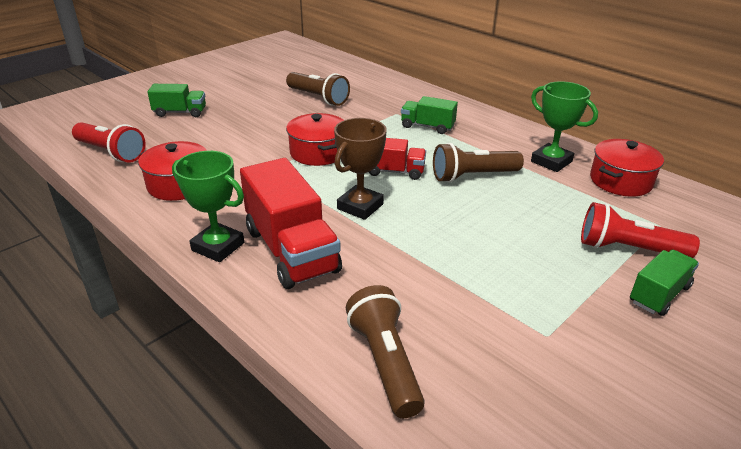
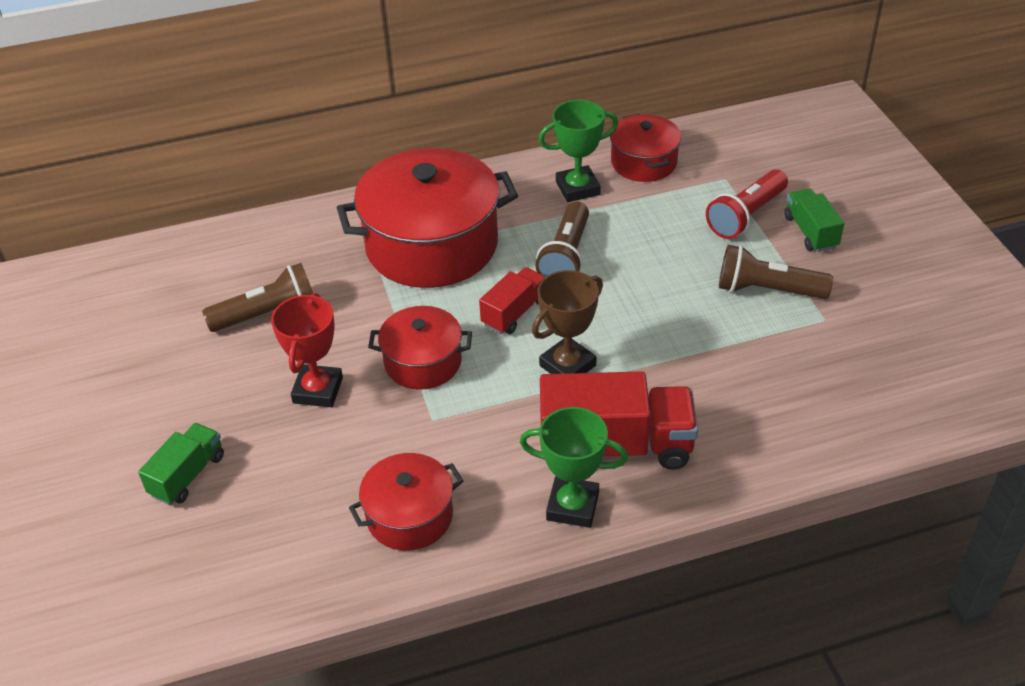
camera: 60 degrees left, 10 degrees up
red flashlight [72,122,145,163] -> none
green trophy [172,151,244,262] -> green trophy turned 45 degrees clockwise [520,407,628,528]
brown trophy [334,118,387,220] -> brown trophy turned 75 degrees clockwise [532,270,603,374]
brown flashlight [346,285,425,418] -> brown flashlight moved to [719,245,833,299]
green truck [401,96,458,134] -> red pot [337,148,518,288]
none -> red trophy [271,293,343,407]

